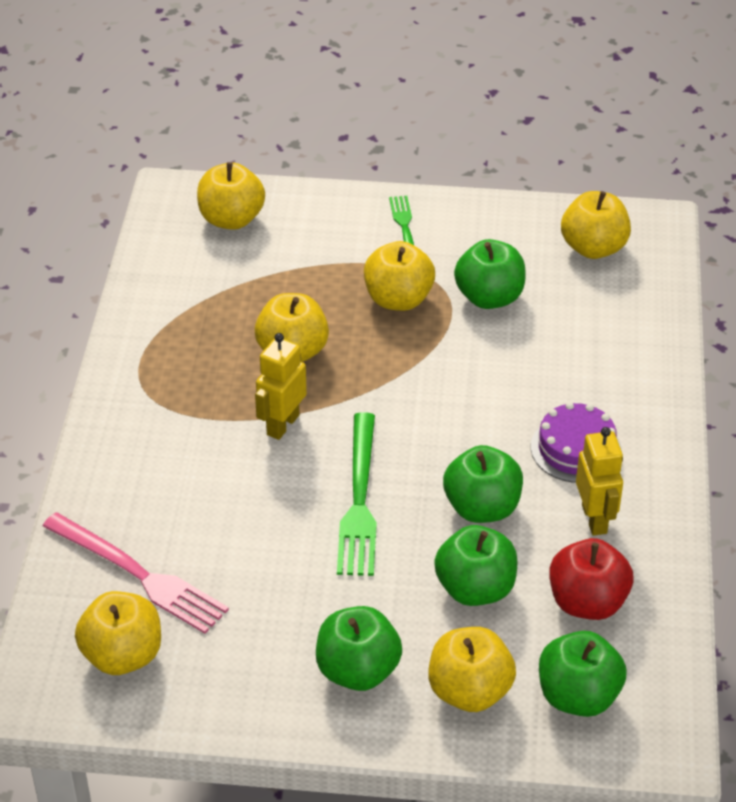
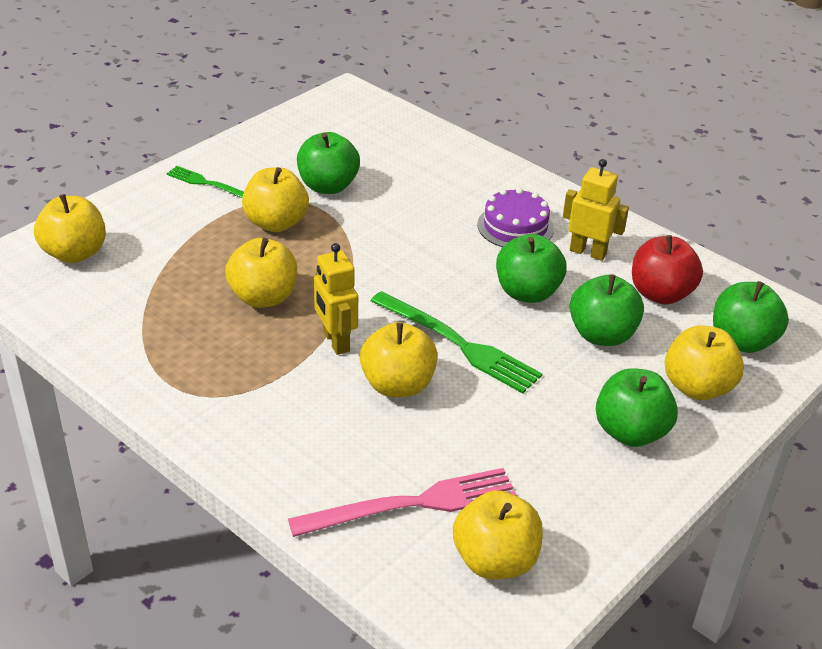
camera: 55 degrees left, 5 degrees down
yellow apple [561,191,631,259] -> yellow apple moved to [360,322,438,397]

